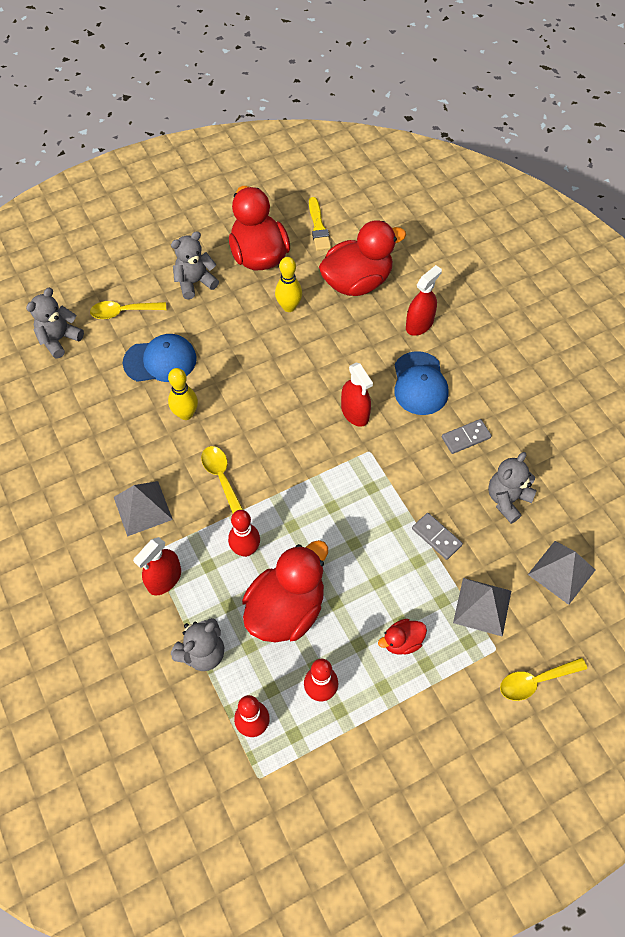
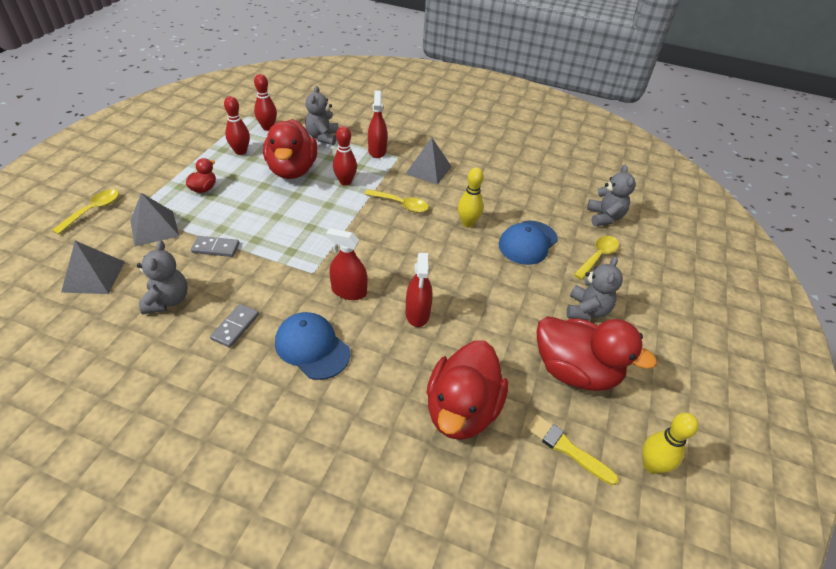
camera: 135 degrees right, 15 degrees down
yellow bowling pin [275,257,302,312] -> yellow bowling pin moved to [642,413,699,474]
red spray bottle [406,265,442,336] -> red spray bottle moved to [406,253,433,327]

